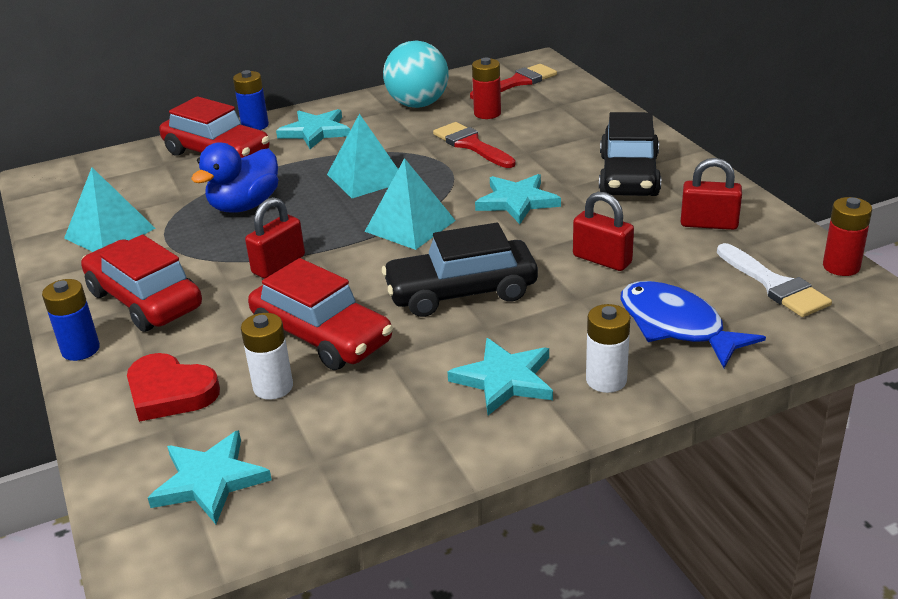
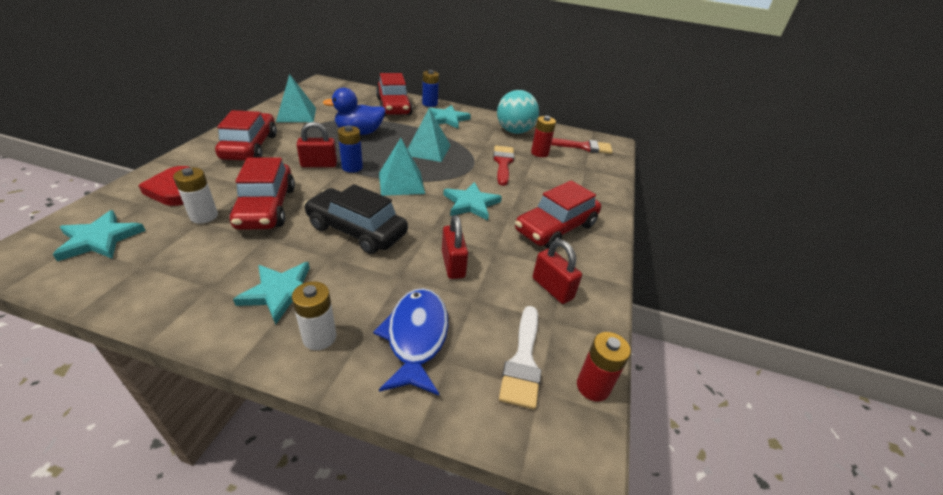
camera: 35 degrees right, 5 degrees up
blue battery [42,279,100,361] -> blue battery moved to [338,125,363,172]
black car [599,112,661,196] -> red car [515,180,601,249]

